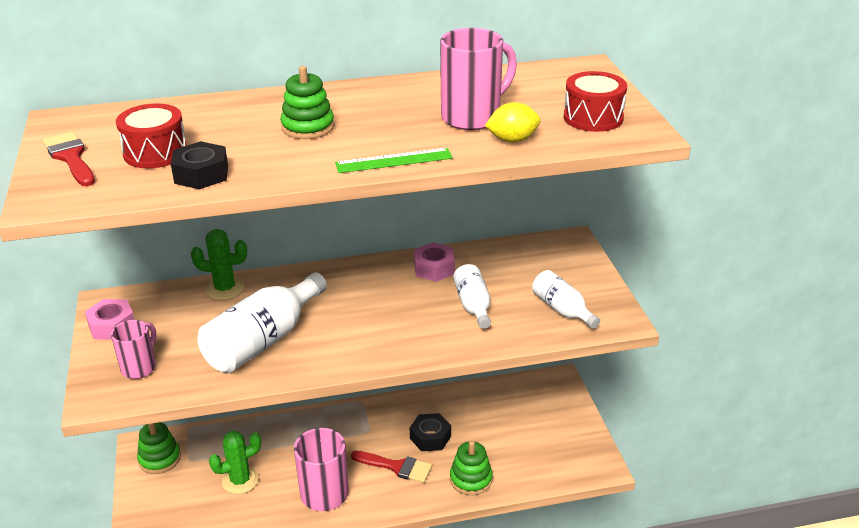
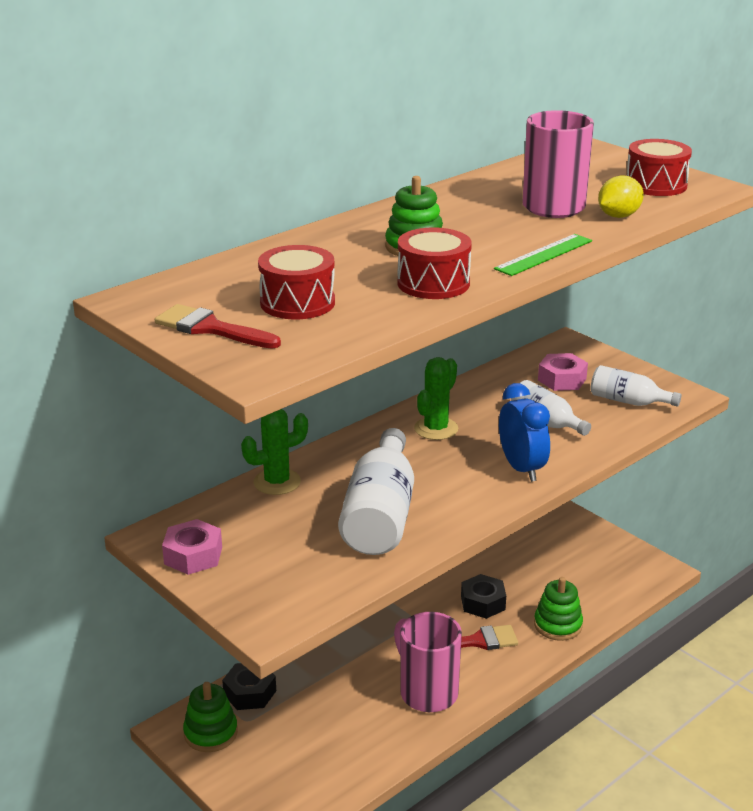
camera: 30 degrees left, 5 degrees down
pink mug [111,320,156,379] -> none
black nut [171,141,228,190] -> black nut moved to [222,663,276,710]
green cactus [209,431,261,494] -> green cactus moved to [414,357,458,440]
pink nut [414,242,455,282] -> pink nut moved to [538,353,588,391]
none -> red drum [397,227,472,299]
none -> blue clock [499,383,550,482]

